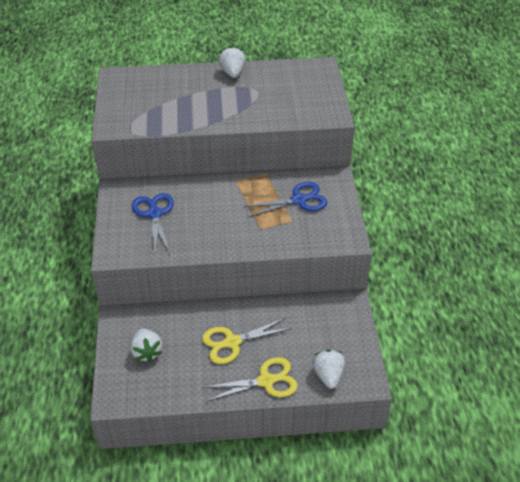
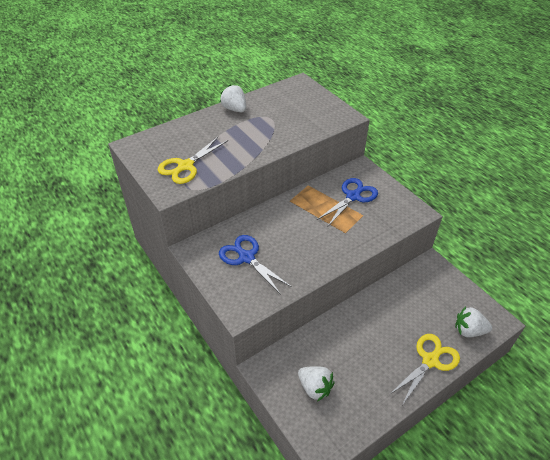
camera: 30 degrees left, 0 degrees up
yellow scissors [202,318,292,364] -> yellow scissors moved to [158,136,228,184]
white strawberry [312,350,345,389] -> white strawberry turned 45 degrees counterclockwise [455,306,492,337]

